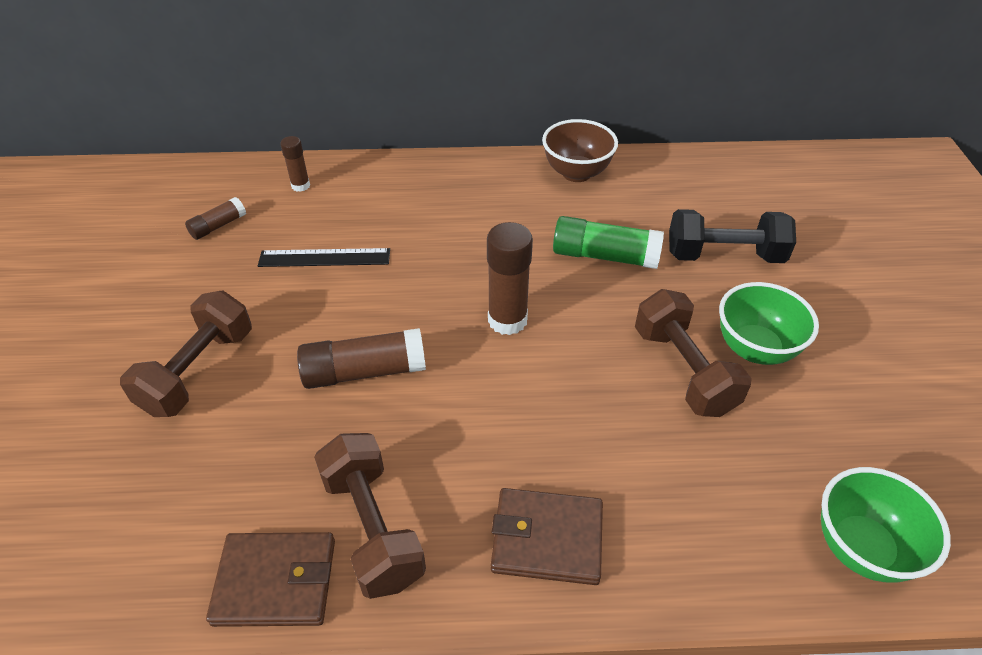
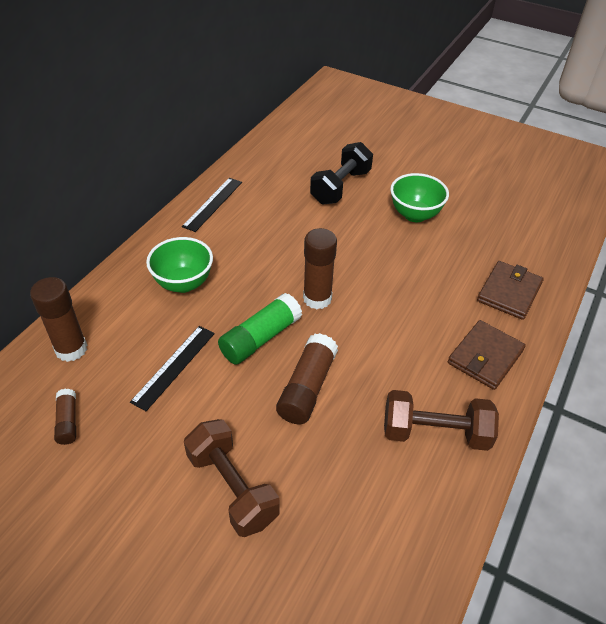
camera: 60 degrees left, 0 degrees up
brown wallet [206,532,335,627] -> brown wallet moved to [477,261,544,320]
brown glue stick [280,136,310,192] -> brown glue stick [30,277,87,362], size x1.77
brown bowl [542,119,618,182] -> black ruler [182,178,242,232]
green glue stick [553,216,664,269] -> green glue stick moved to [218,293,302,365]
brown dumbbell [635,289,752,417] -> none
green bowl [821,467,951,582] -> green bowl moved to [146,237,213,293]

